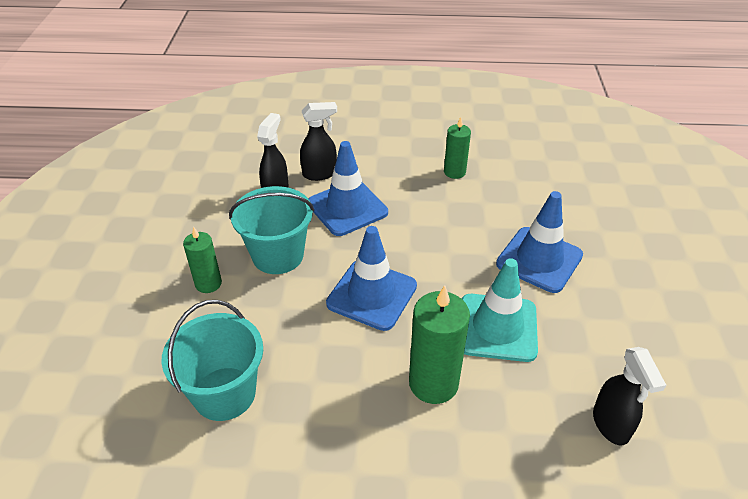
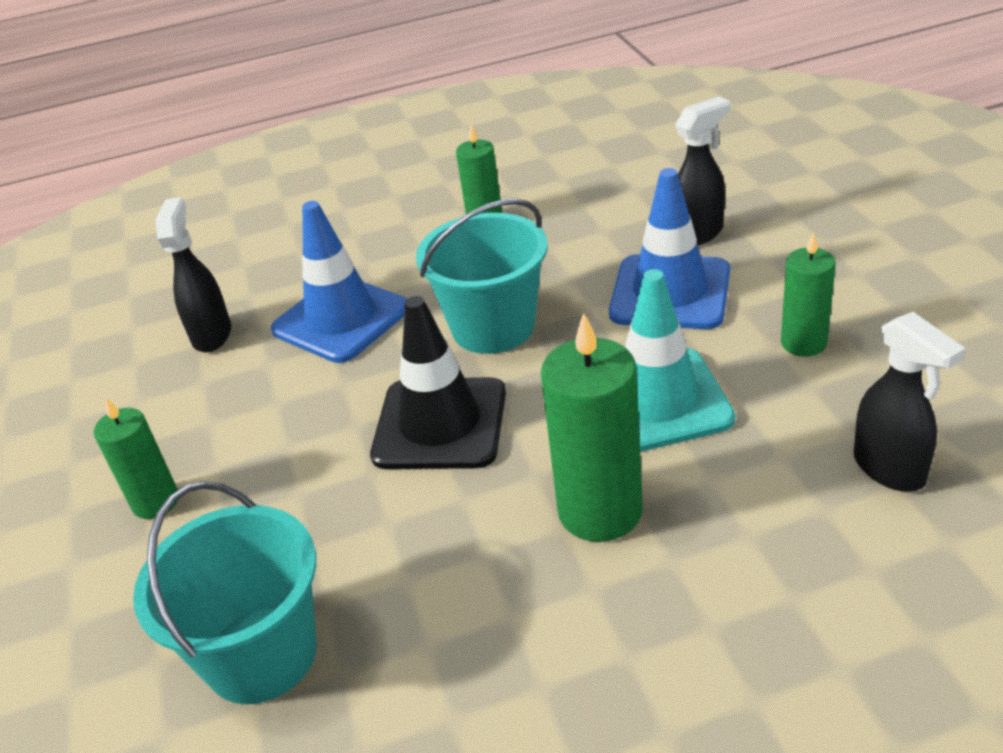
camera: 15 degrees left, 5 degrees down
turquoise bucket [229,186,314,274] -> turquoise bucket moved to [416,199,548,354]
black spray bottle [300,102,337,181] -> black spray bottle moved to [675,97,730,245]
blue traffic cone [326,226,417,331] -> black traffic cone [370,296,506,469]
none -> green candle [781,232,836,357]

